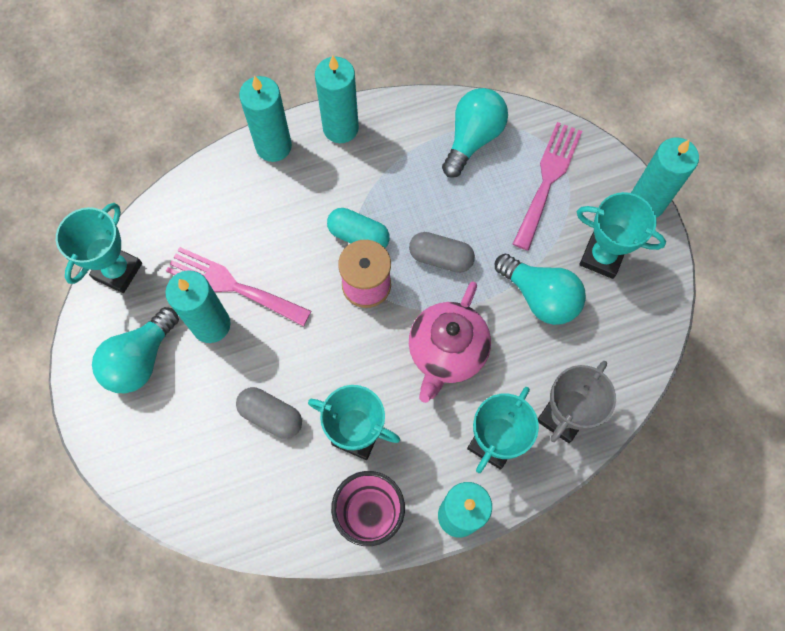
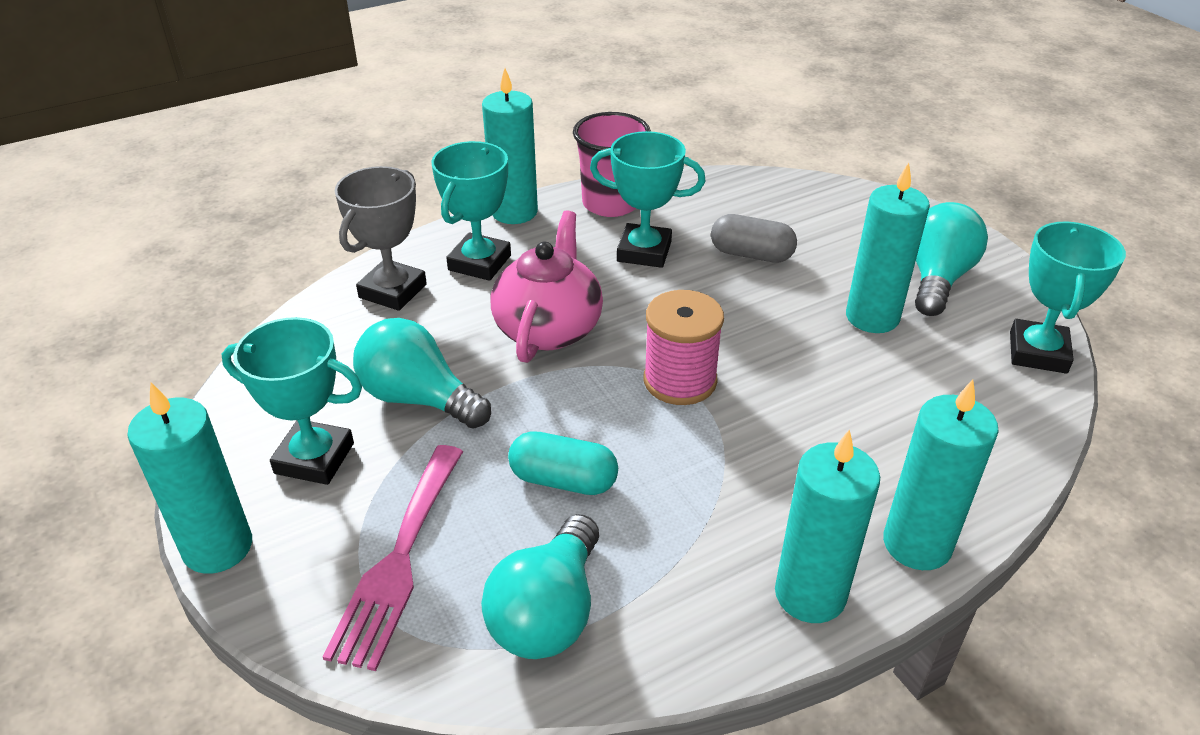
camera: 170 degrees right, 30 degrees down
pink fork [166,247,311,327] -> none
turquoise capsule [327,208,390,248] -> turquoise capsule moved to [508,431,618,495]
grey capsule [409,232,475,273] -> none

